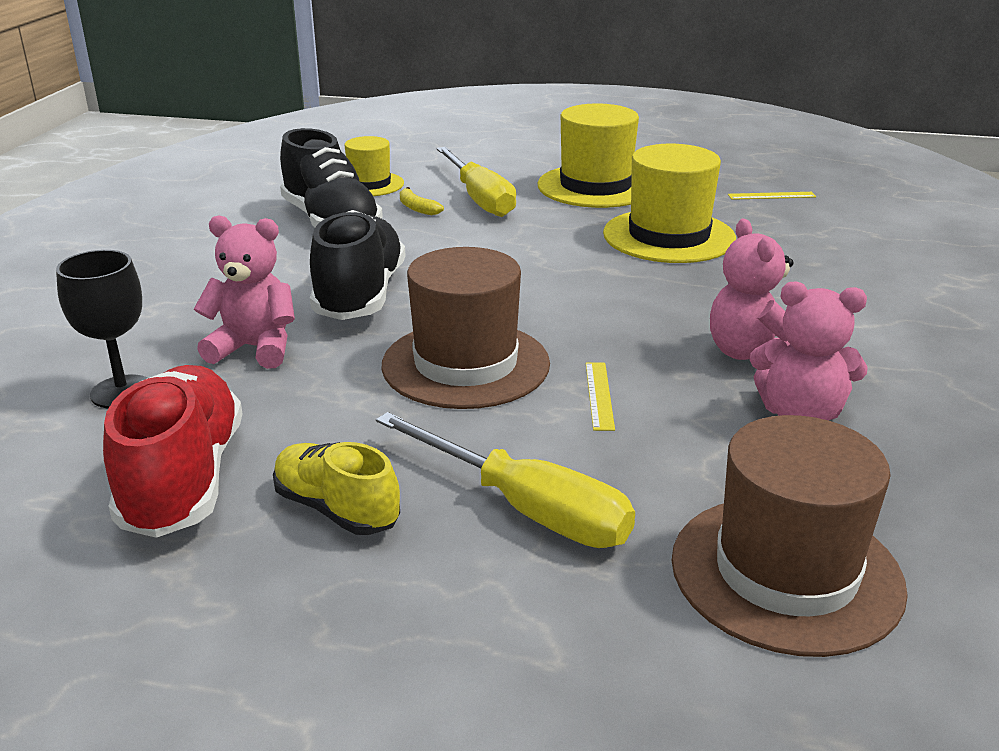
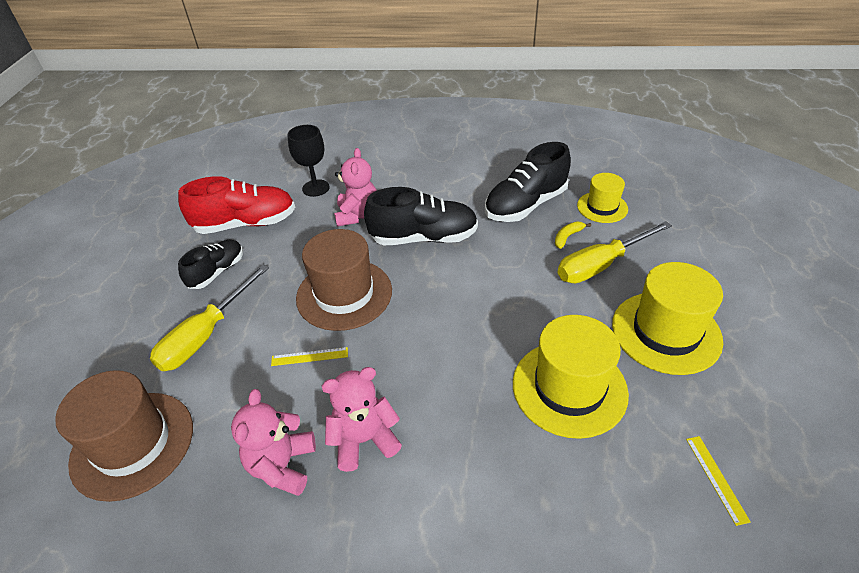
camera: 85 degrees right, 15 degrees up
yellow shoe [273,442,400,535] -> black shoe [178,240,243,289]

